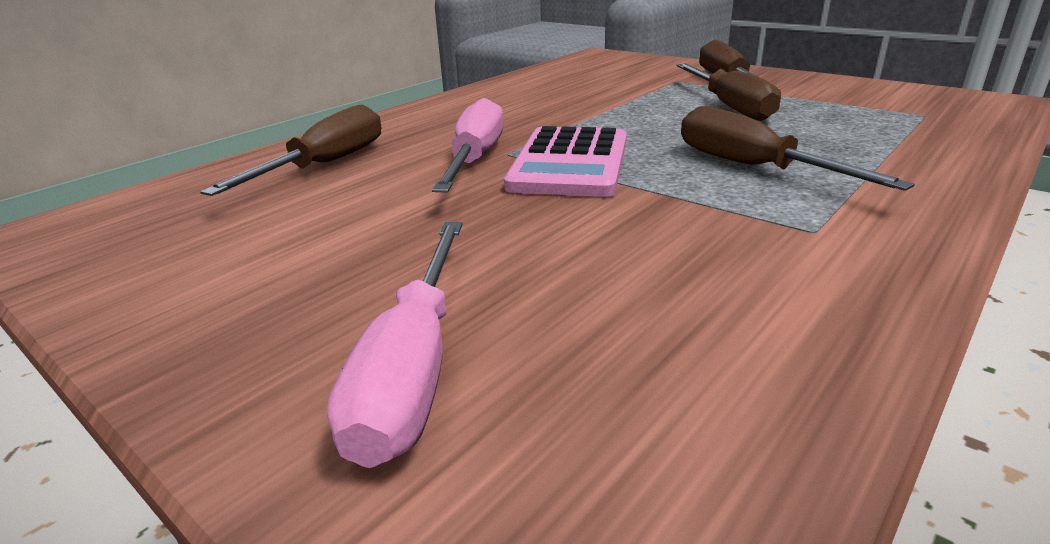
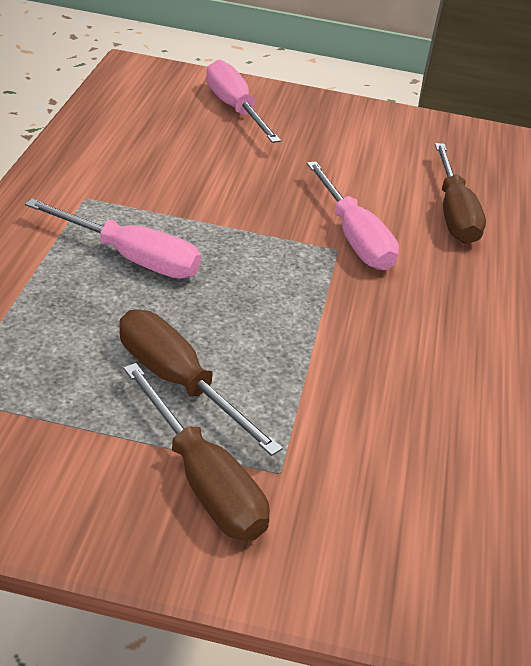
camera: 145 degrees right, 10 degrees up
pink calculator [504,126,627,197] -> none
brown screwdriver [681,106,915,191] -> pink screwdriver [25,199,201,279]

